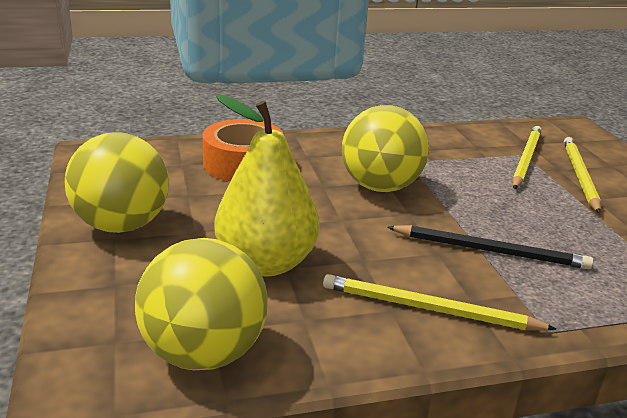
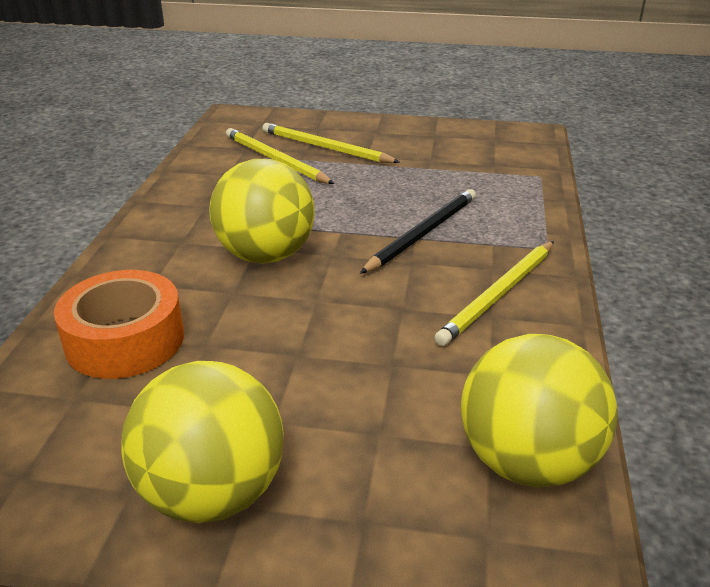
camera: 65 degrees left, 5 degrees up
yellow pear [214,95,320,276] -> none

